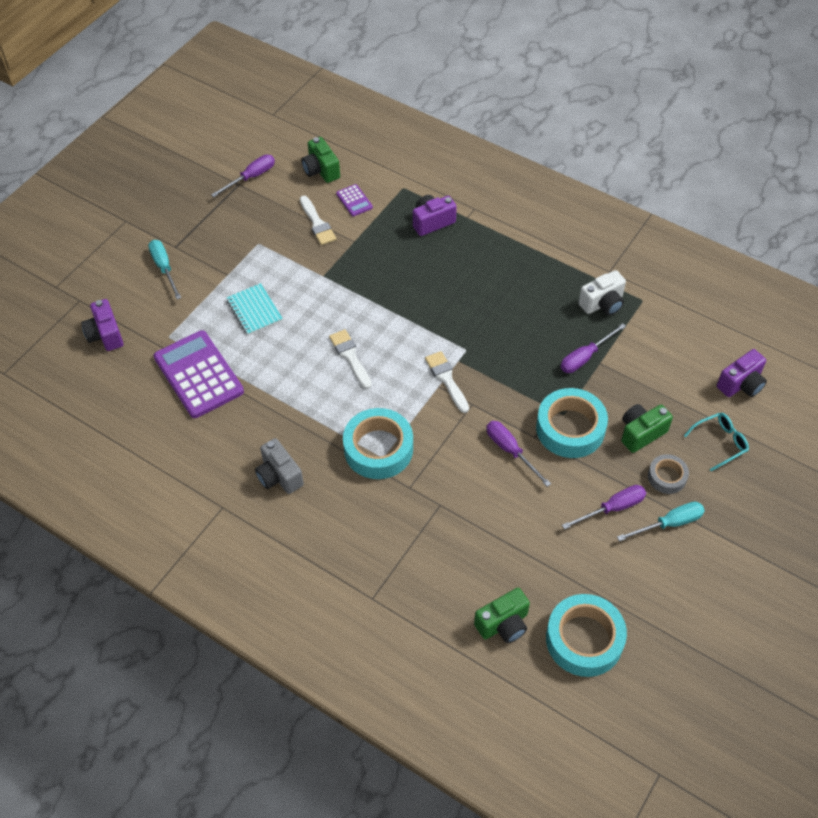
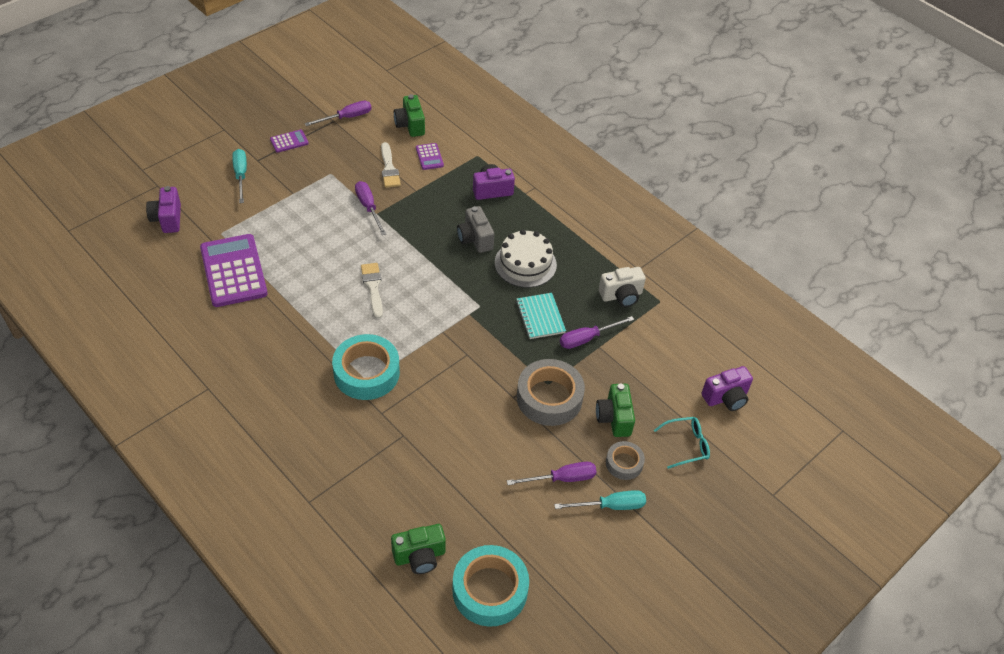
camera: 10 degrees right, 5 degrees down
turquoise notebook [226,283,283,335] -> turquoise notebook moved to [516,293,566,339]
grey camera [255,438,304,494] -> grey camera moved to [457,206,494,253]
white brush [425,351,469,413] -> none
purple screwdriver [486,421,551,487] -> purple screwdriver moved to [355,181,386,235]
turquoise tape [536,388,608,458] -> grey tape [517,359,585,426]
green camera [621,404,673,453] -> green camera turned 75 degrees counterclockwise [596,383,635,437]
none -> purple calculator [270,130,309,153]
none -> white cake [495,229,557,288]

